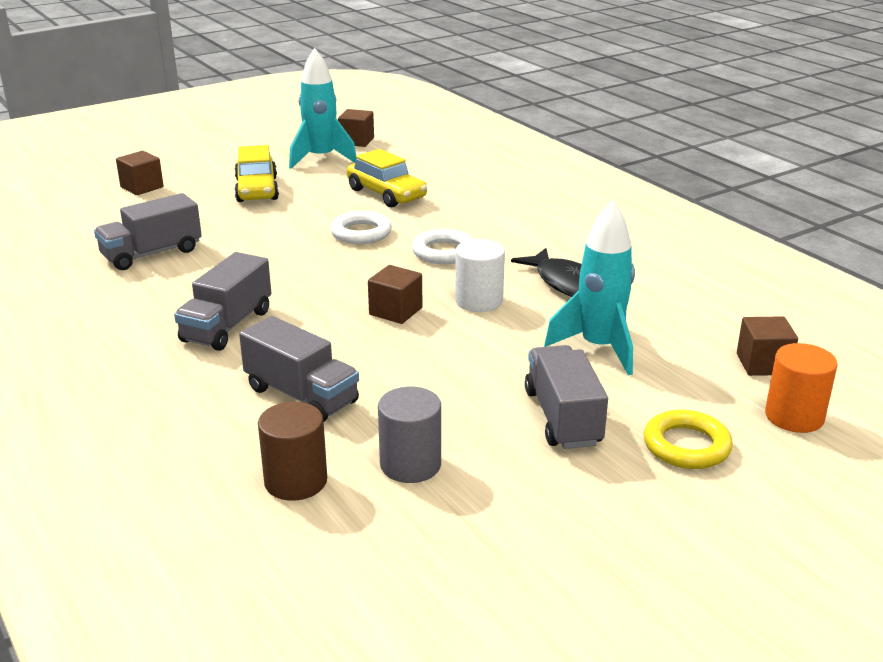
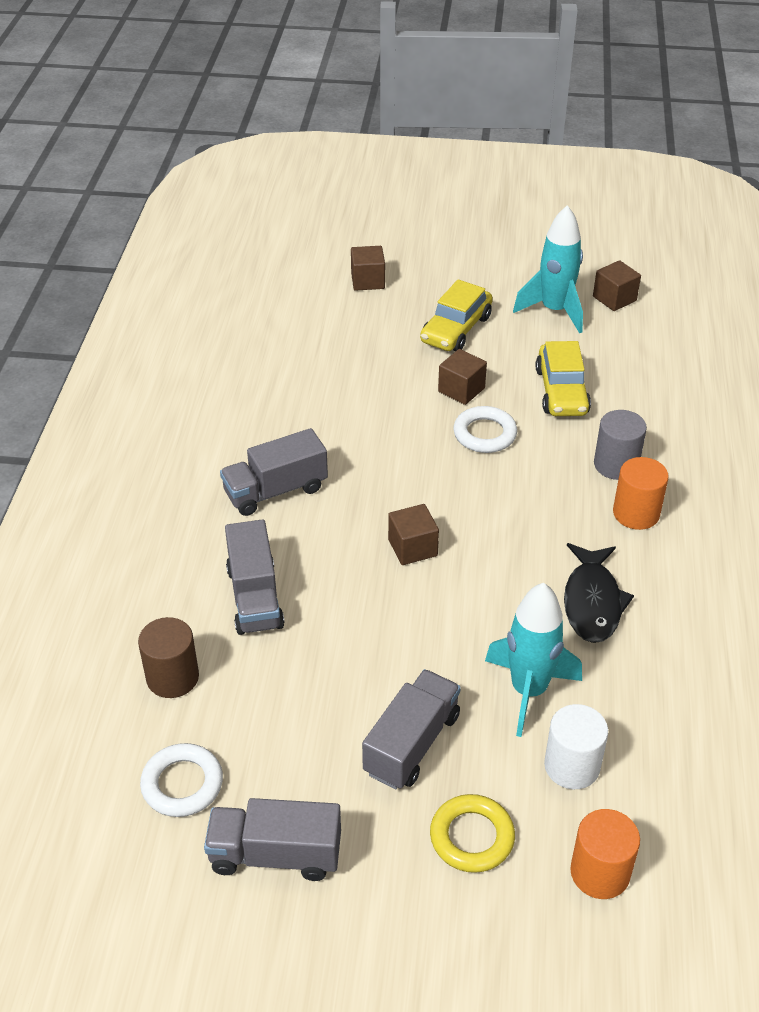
camera: 40 degrees right, 15 degrees up
grey truck [94,193,202,270] -> grey truck moved to [204,798,341,881]
grey cylinder [378,387,441,483] -> grey cylinder moved to [594,410,647,480]
white ring [412,229,473,264] -> white ring moved to [140,743,223,817]
white cylinder [455,239,505,312] -> white cylinder moved to [544,704,608,789]
brown cube [737,316,798,376] -> brown cube moved to [438,349,487,405]
none -> orange cylinder [613,457,669,530]

